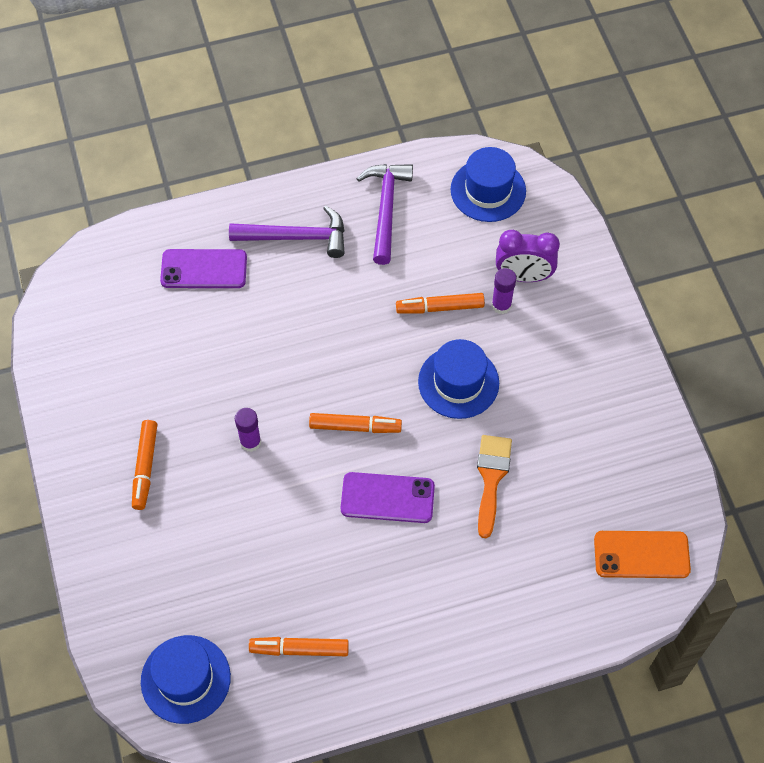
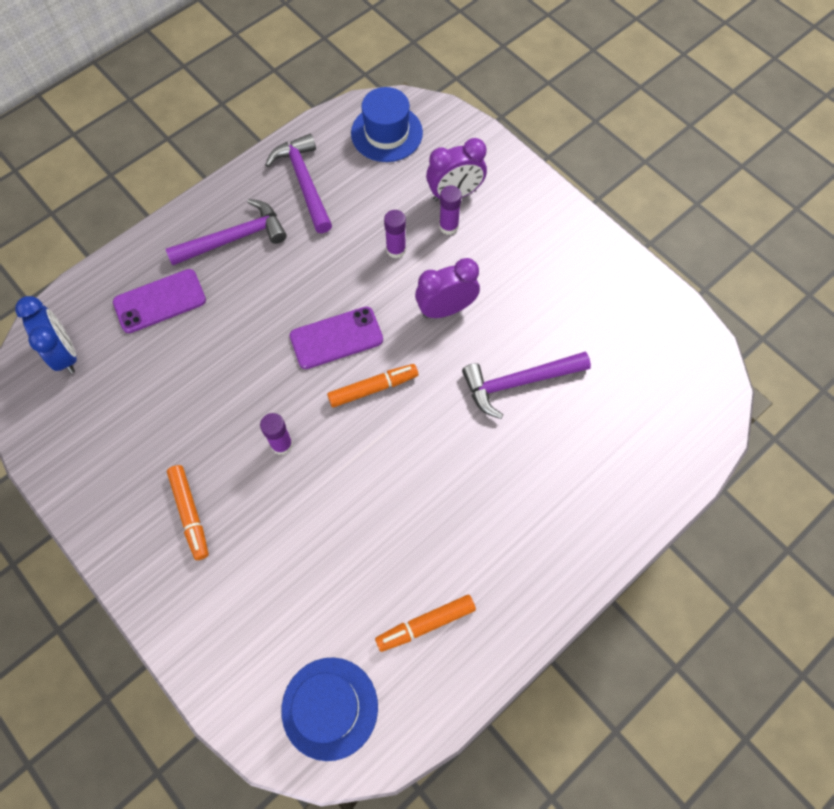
camera: 25 degrees left, 5 degrees up
purple phone [341,472,435,523] -> purple phone moved to [290,306,383,369]
orange marker [396,293,485,314] -> purple glue stick [384,210,406,258]
blue hat [418,339,499,419] -> purple clock [415,258,480,318]
orange brush [477,435,512,538] -> purple hammer [462,352,591,419]
orange phone [594,531,691,578] -> none
none -> blue clock [15,296,77,374]

